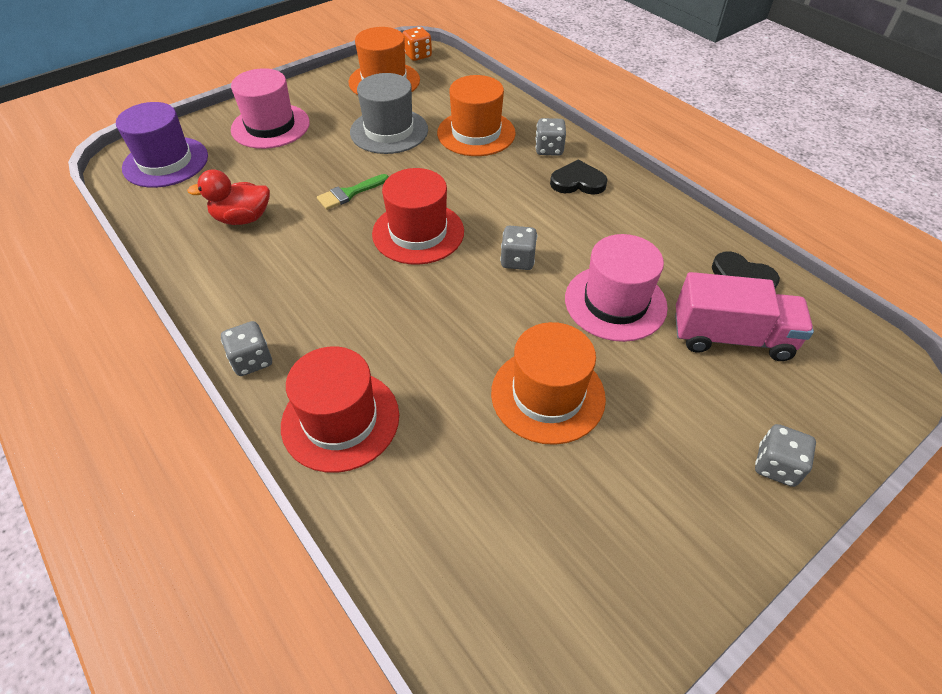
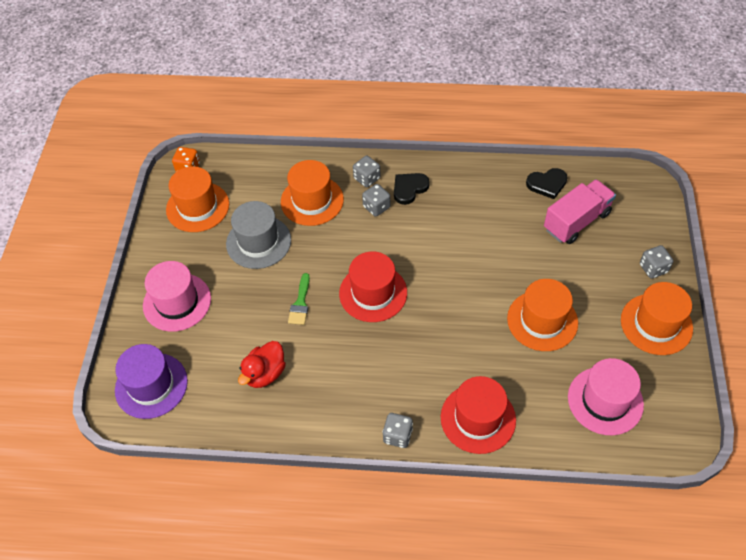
camera: 45 degrees left, 5 degrees up
grey dice [500,226,537,270] -> grey dice moved to [362,184,390,217]
pink hat [565,234,668,342] -> pink hat moved to [568,358,644,435]
none -> orange hat [621,282,693,355]

